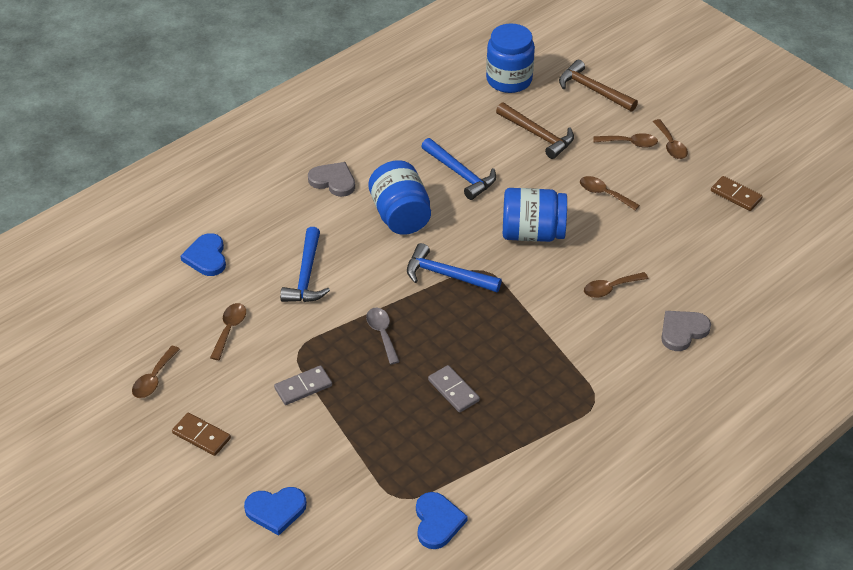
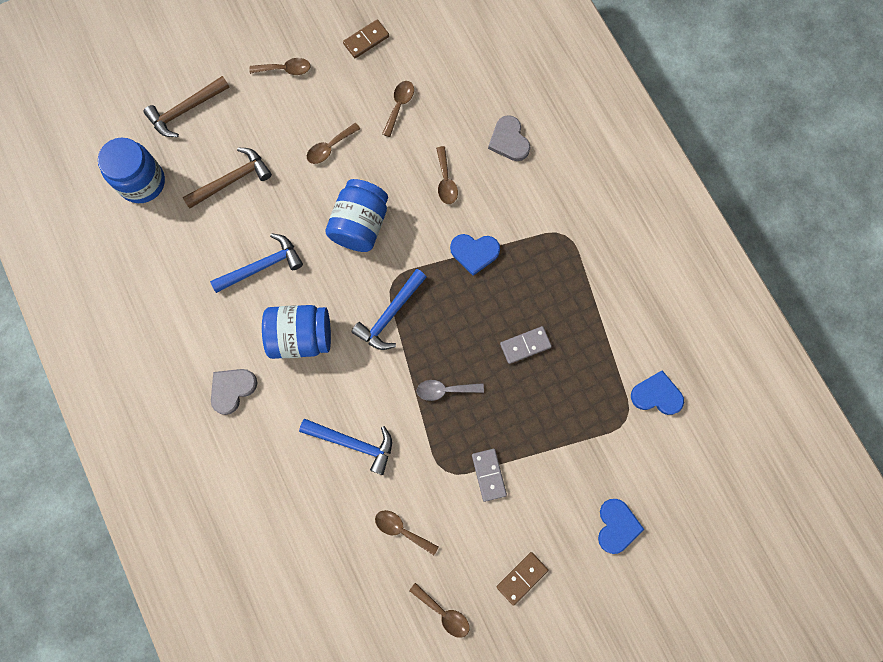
camera: 75 degrees left, 30 degrees up
blue heart [181,233,226,276] -> blue heart moved to [450,234,500,276]
brown spoon [594,133,658,148] -> brown spoon moved to [382,81,414,137]

